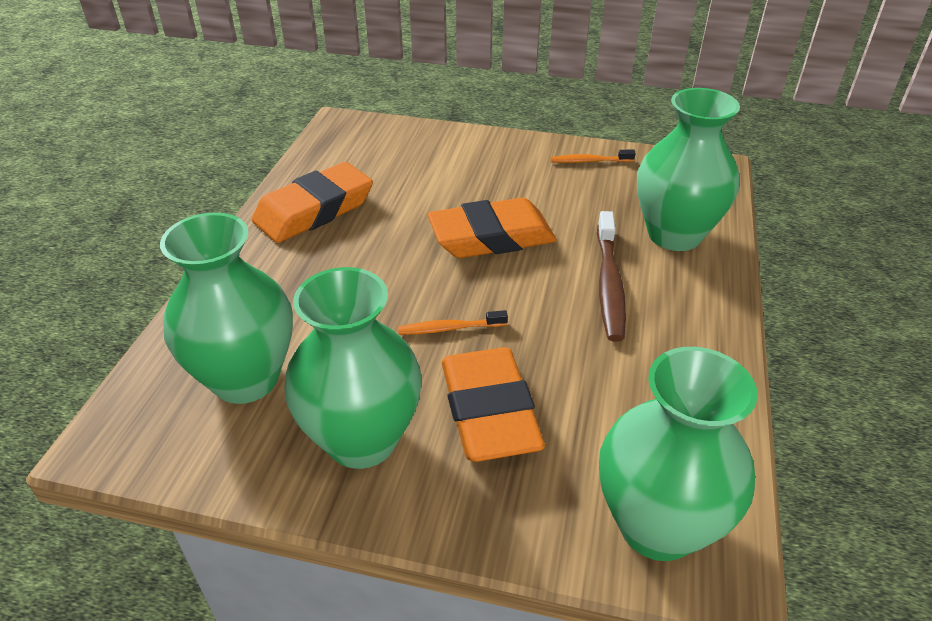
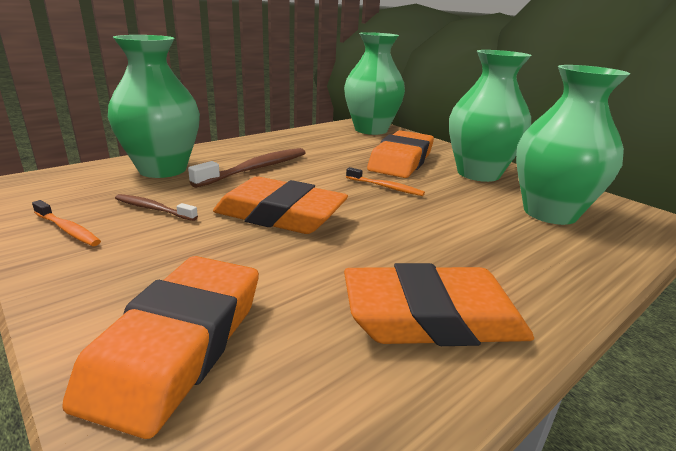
camera: 145 degrees left, 15 degrees down
none -> orange eraser [62,256,259,439]
none -> brown toothbrush [115,194,198,221]

